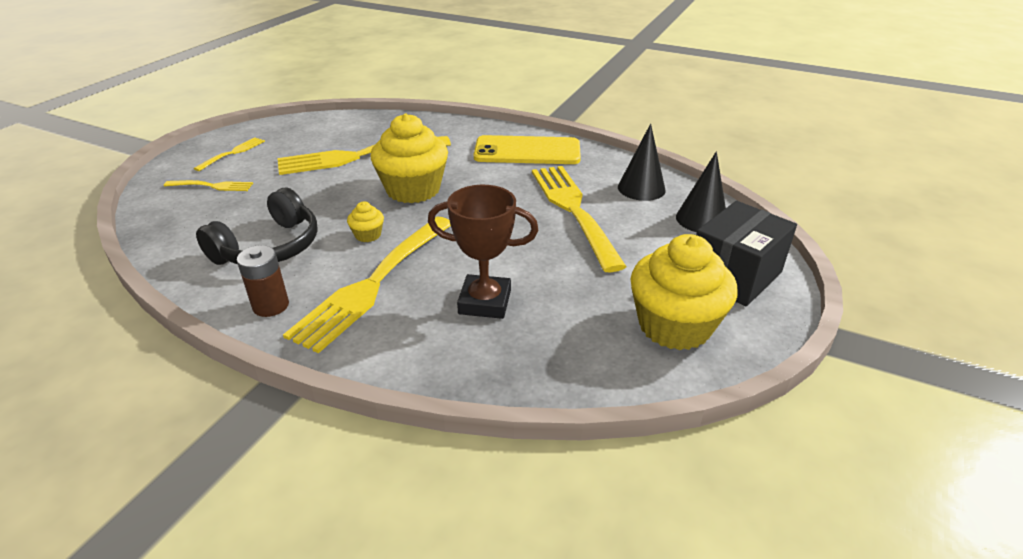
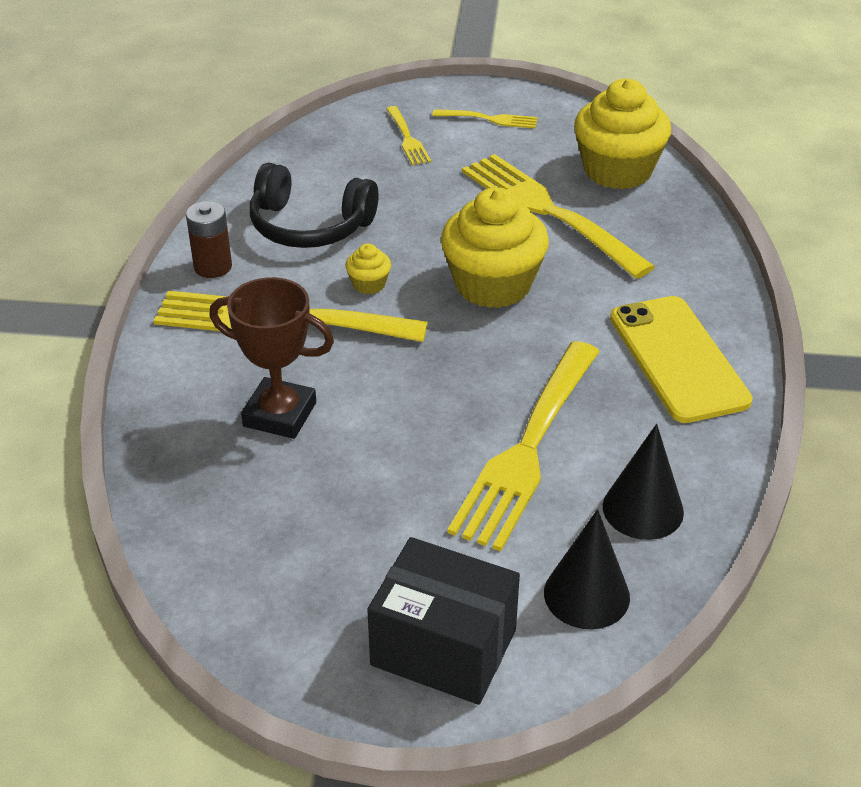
camera: 70 degrees right, 5 degrees up
brown trophy [428,185,538,319] -> brown trophy turned 60 degrees counterclockwise [209,277,334,439]
yellow fork [532,166,627,272] -> yellow fork turned 150 degrees clockwise [447,341,600,551]
yellow cupcake [631,234,738,350] -> yellow cupcake moved to [574,79,671,189]

